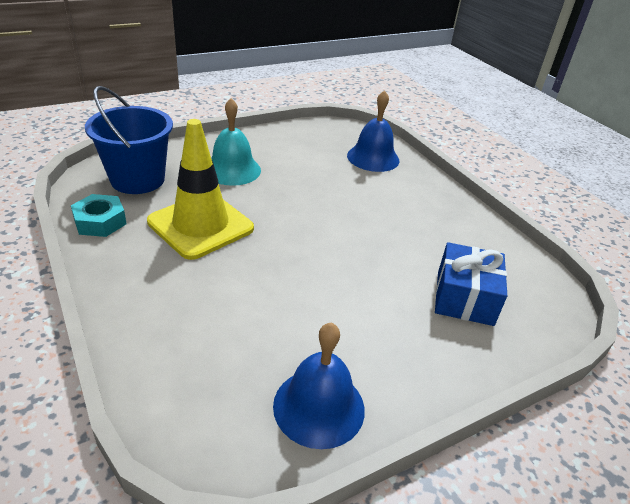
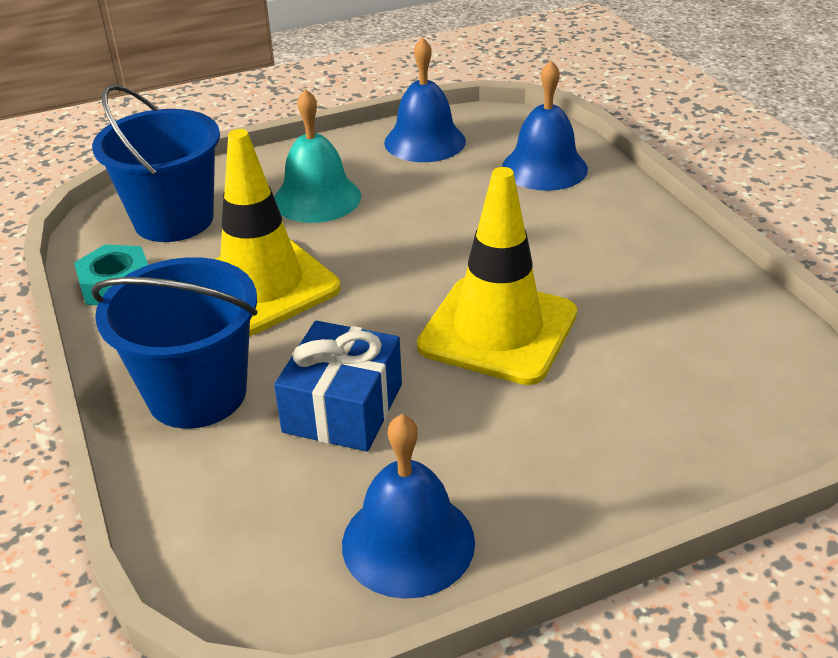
camera: 10 degrees right, 0 degrees up
blue gift [435,242,507,326] -> blue gift moved to [274,321,402,452]
none -> blue bucket [91,257,258,429]
none -> blue bell [384,37,466,162]
none -> yellow traffic cone [417,167,577,385]

